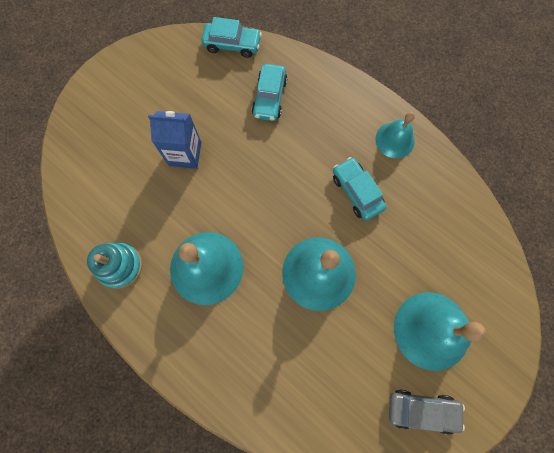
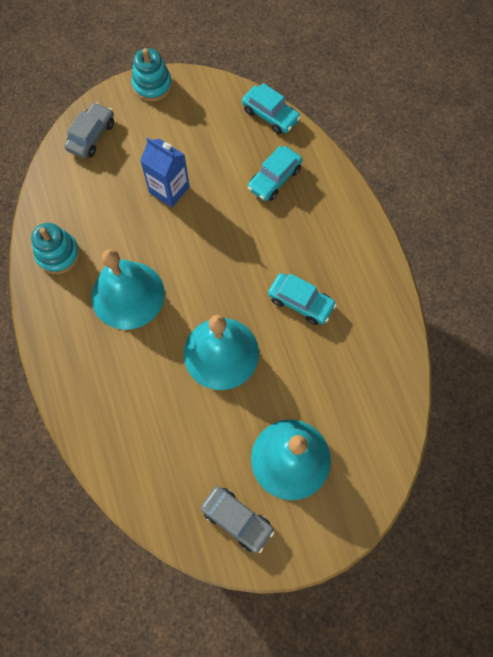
camera: 30 degrees right, 5 degrees down
turquoise car [333,157,386,220] -> turquoise car turned 120 degrees clockwise [268,273,337,325]
turquoise bell [376,112,415,158] -> none
none -> grey car [64,102,114,158]
none -> turquoise stacking toy [131,48,172,101]

